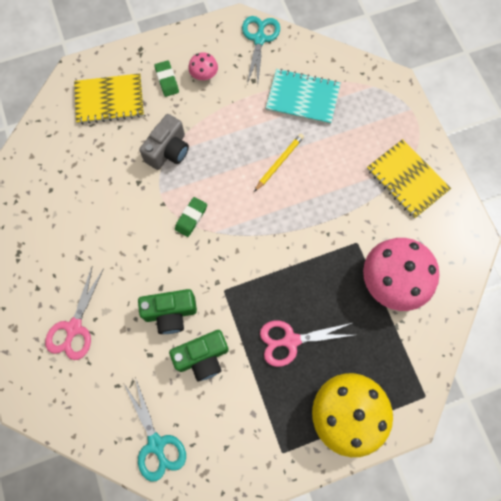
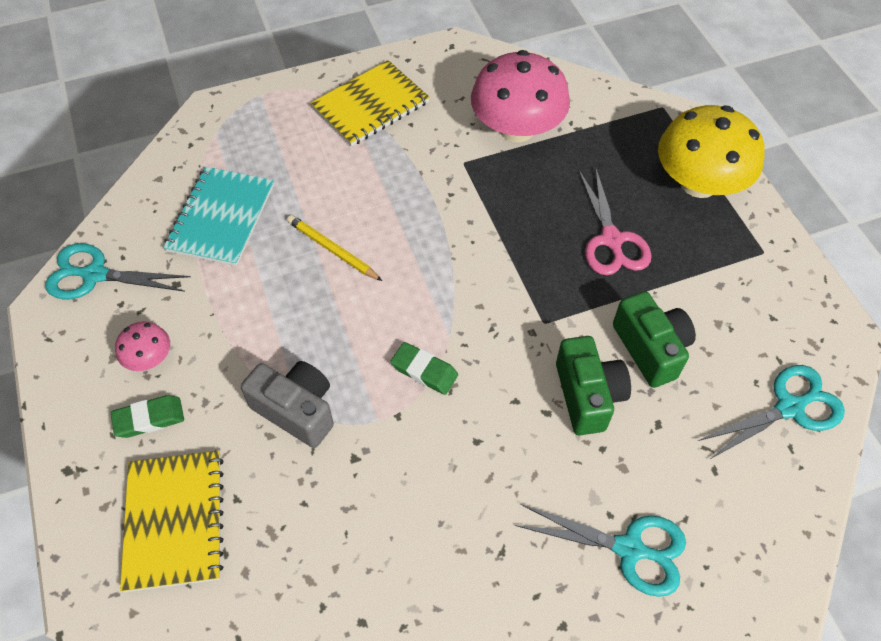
camera: 90 degrees left, 15 degrees down
pink scissors [45,267,103,360] -> turquoise scissors [515,504,686,597]

